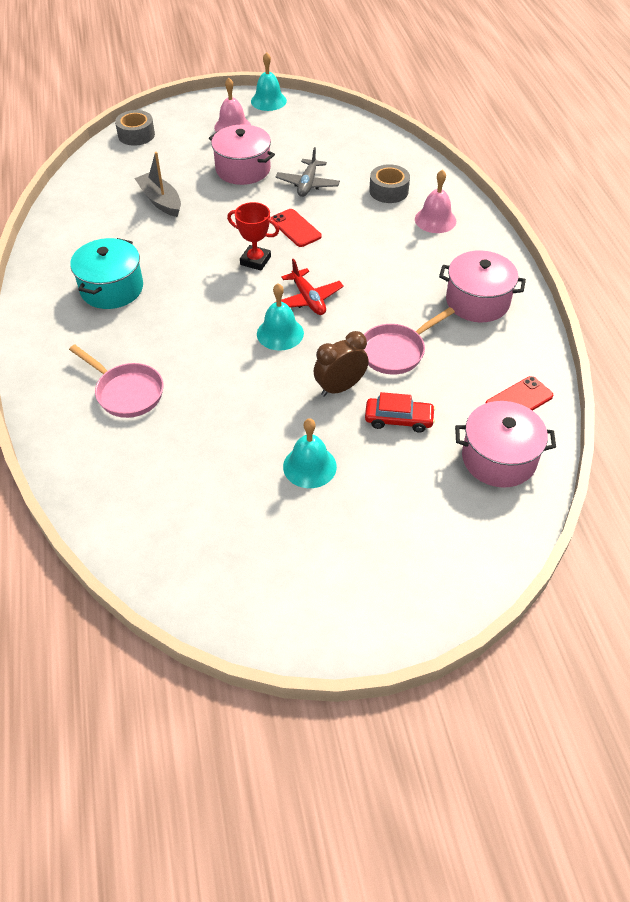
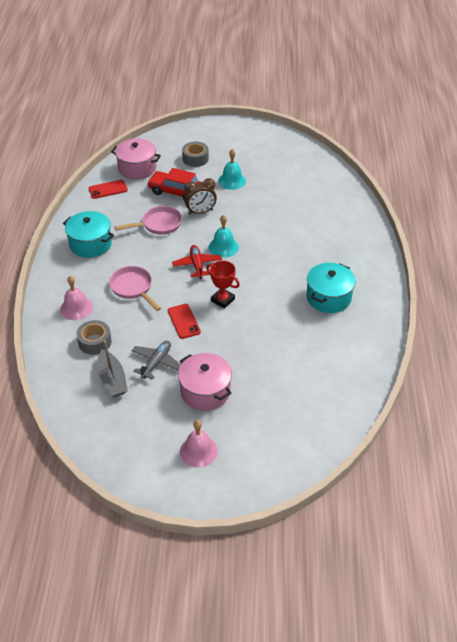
camera: 165 degrees left, 5 degrees down
pink pan [69,344,164,418] -> pink pan moved to [109,266,161,311]
grey tape [115,110,155,146] -> grey tape moved to [182,142,209,167]
grey boat [134,152,181,217] -> grey boat moved to [97,341,128,397]
turquoise bell [251,52,287,111] -> none
red car [365,392,435,433] -> red car [147,168,203,200], size x1.50
pink pot [439,250,526,322] -> turquoise pot [63,211,114,258]

